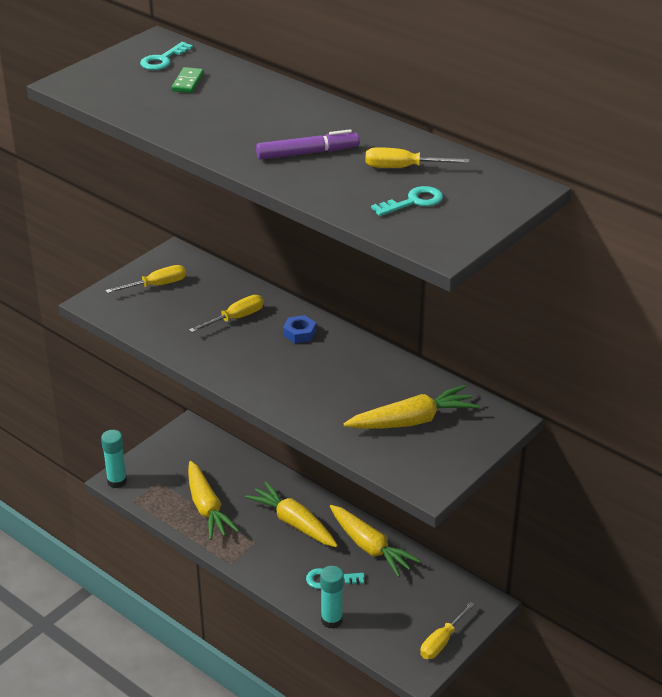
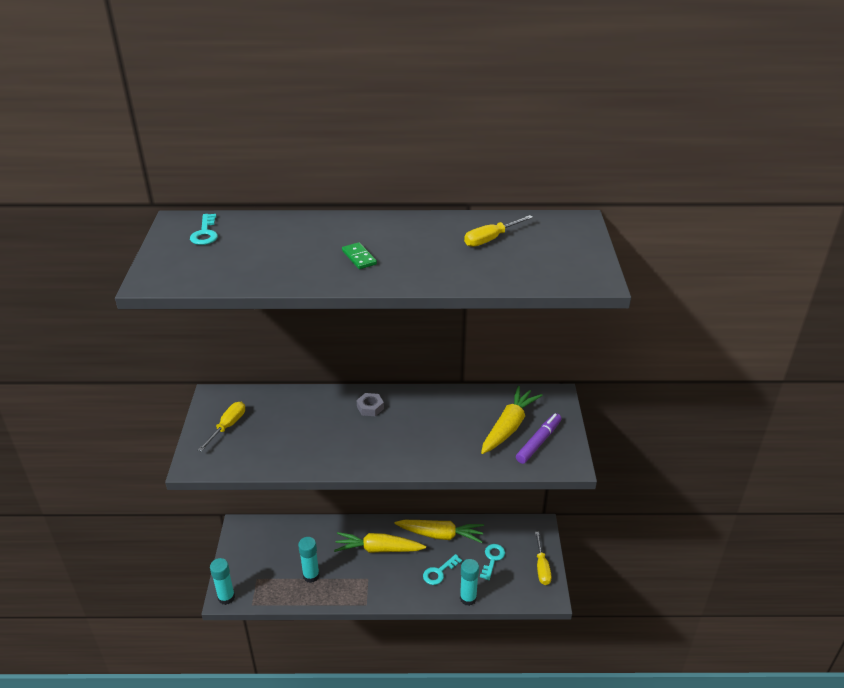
camera: 40 degrees left, 0 degrees up
green domino [171,67,204,93] -> green domino moved to [342,242,377,269]
yellow carrot [188,461,239,540] -> turquoise glue stick [298,537,320,583]
yellow screwdriver [189,295,264,333] -> none
purple marker [256,129,359,160] -> purple marker moved to [516,413,561,464]
blue nut [283,315,316,343] -> grey nut [357,393,384,416]
turquoise key [371,186,443,216] -> turquoise key moved to [480,544,505,580]

